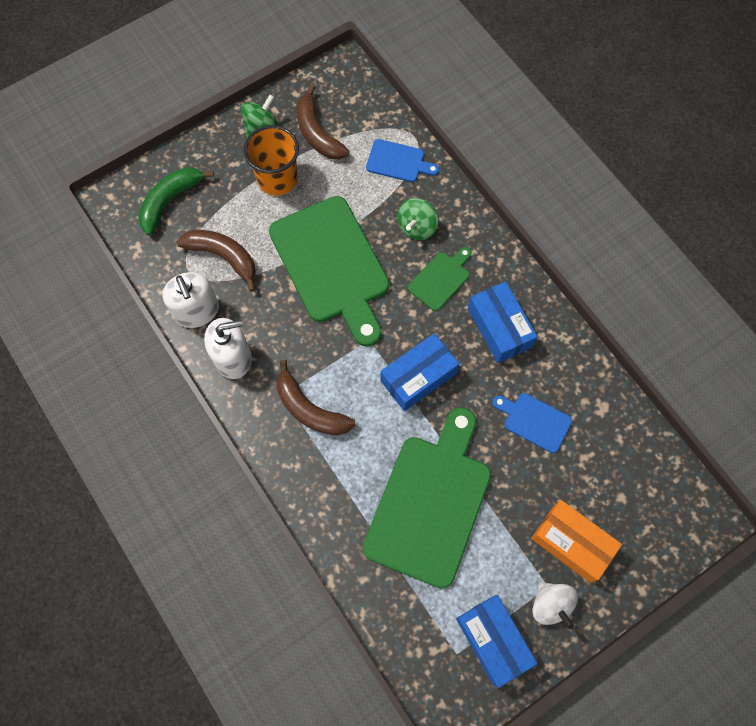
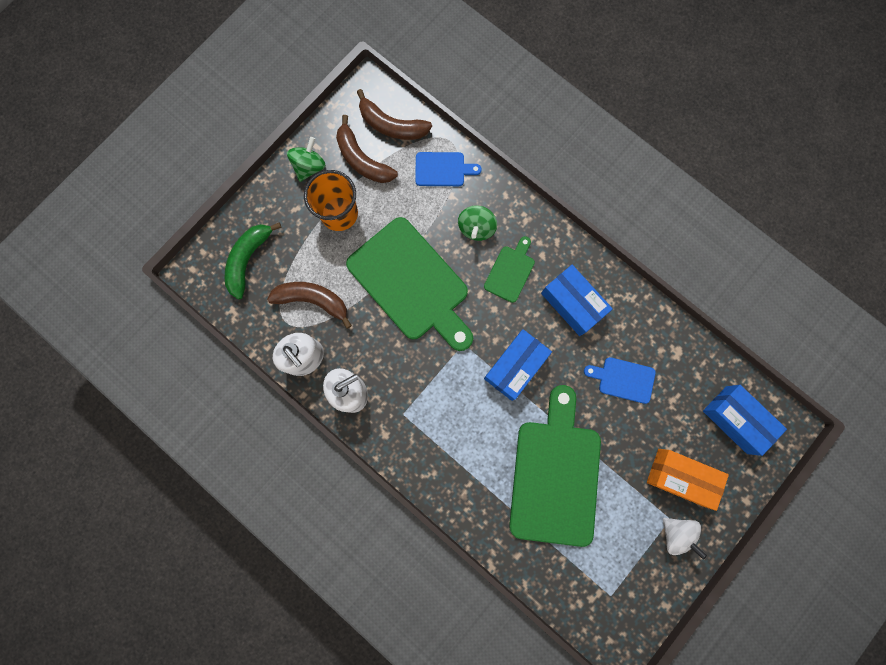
camera: 15 degrees left, 10 degrees up
brown banana [276,359,356,436] -> brown banana moved to [357,89,432,140]
blue box [456,595,538,688] -> blue box moved to [703,385,787,456]

